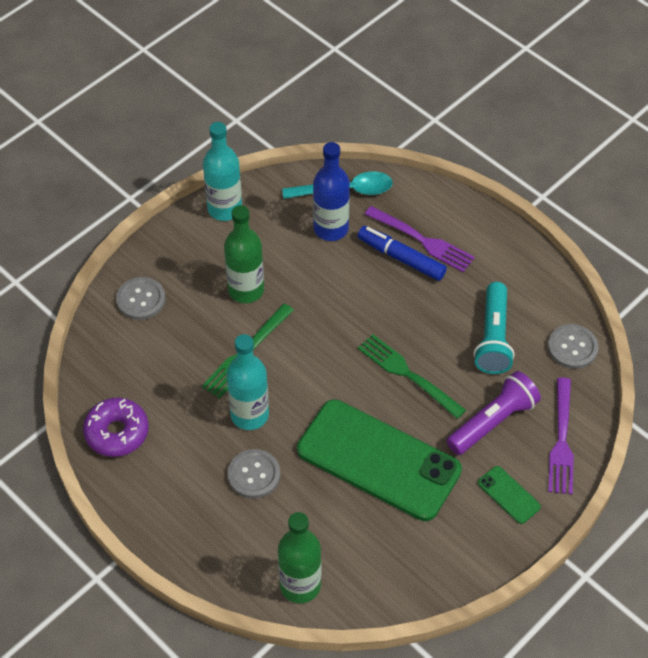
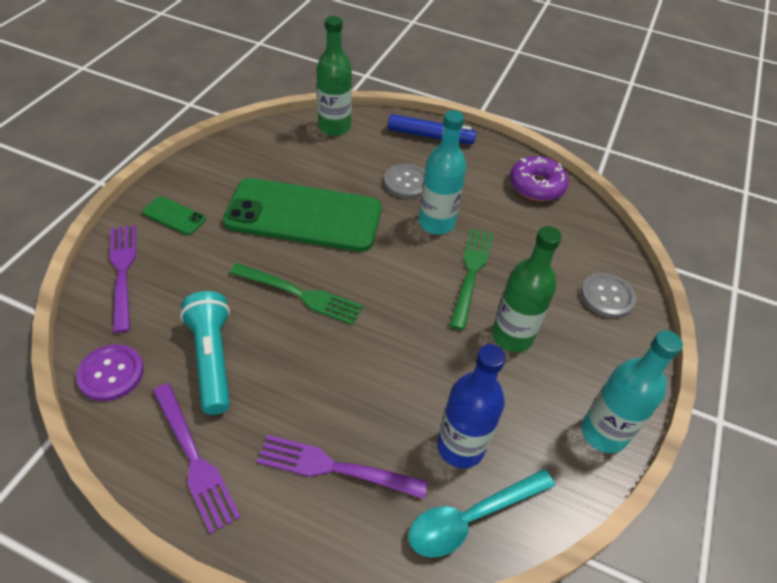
camera: 155 degrees right, 5 degrees down
blue marker [358,226,447,281] -> blue marker moved to [388,114,477,144]
purple flashlight [447,371,541,455] -> none
grey button [548,324,598,369] -> purple button [76,344,144,401]
none -> purple fork [153,383,241,534]

